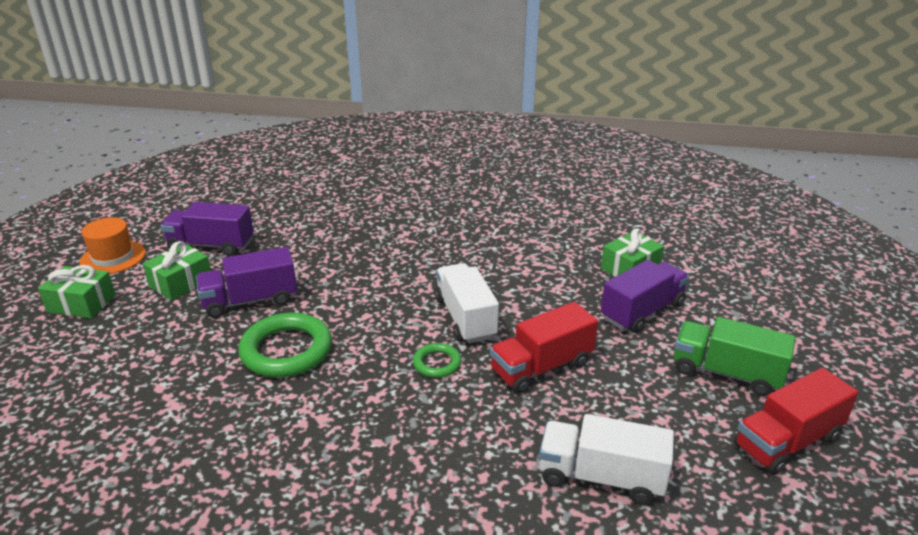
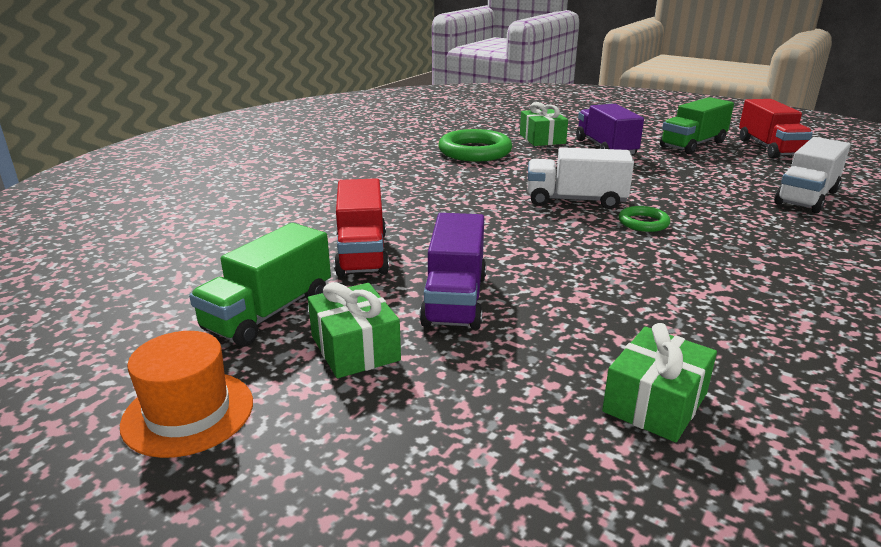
camera: 65 degrees left, 5 degrees down
green gift [38,265,115,318] -> green gift moved to [602,323,717,442]
purple truck [160,202,254,256] -> green truck [189,223,331,347]
green ring [238,313,332,377] -> green ring moved to [438,129,512,162]
red truck [490,302,598,394] -> red truck moved to [334,178,389,277]

